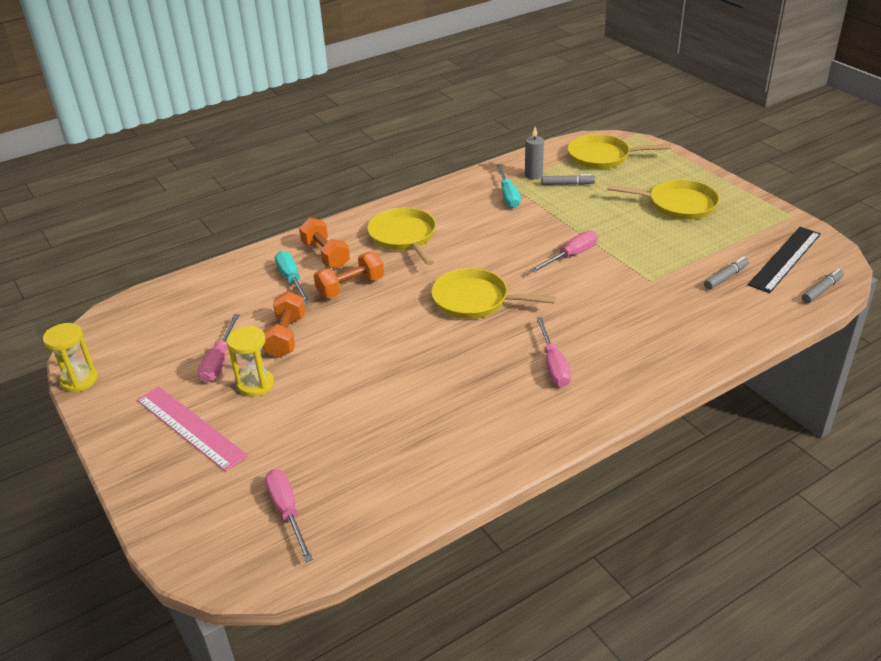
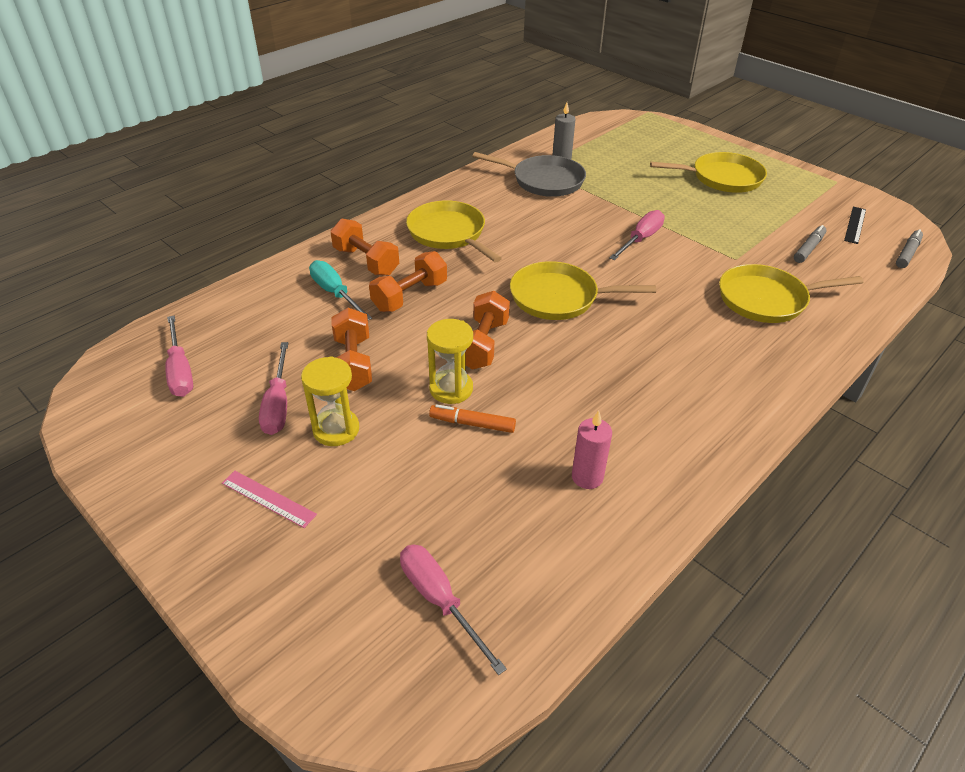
camera: 15 degrees left, 5 degrees up
yellow hourglass [43,323,98,393] -> yellow hourglass moved to [427,319,473,404]
pink ruler [137,386,248,472] -> pink ruler [222,471,317,528], size x0.54
turquoise screwdriver [496,164,521,208] -> grey pan [472,152,586,197]
pink screwdriver [536,317,571,387] -> pink screwdriver moved to [165,316,193,397]
grey marker [542,174,595,185] -> none
yellow pan [567,134,671,169] -> yellow pan moved to [719,264,864,323]
black ruler [748,227,821,293] -> black ruler [844,207,866,244], size x0.54
none -> orange marker [429,404,516,433]
none -> orange dumbbell [465,291,510,370]
none -> pink candle [572,410,612,489]

